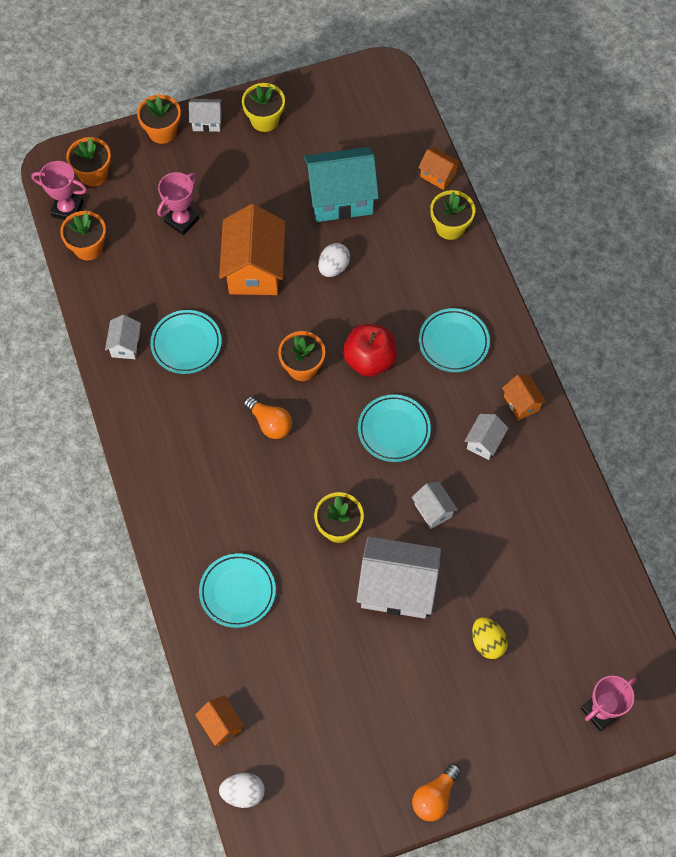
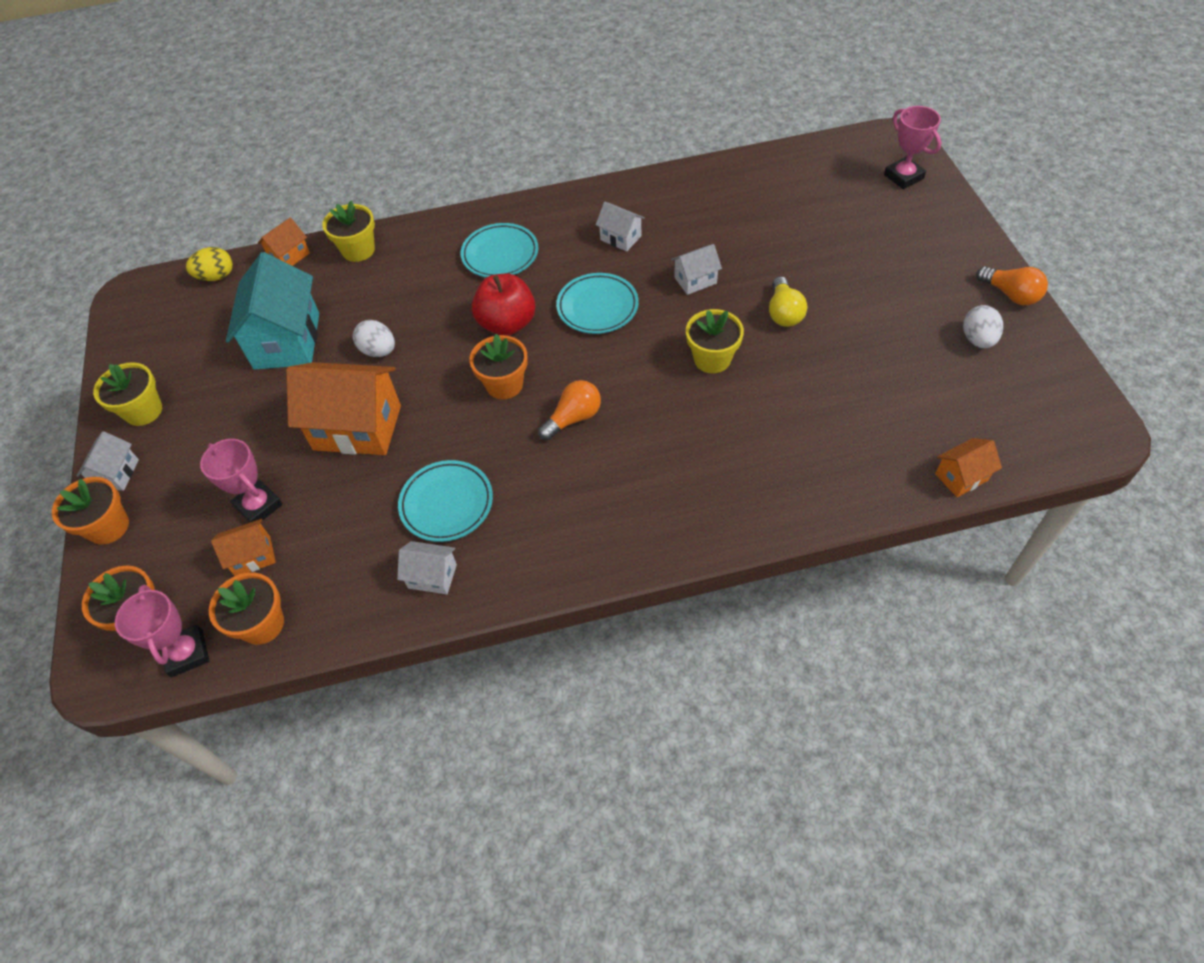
camera: 80 degrees left, 10 degrees down
pink trophy [31,161,87,220] -> pink trophy turned 45 degrees counterclockwise [115,585,210,677]
turquoise plate [199,553,276,628] -> none
white egg [219,773,265,808] -> white egg moved to [963,305,1003,348]
white house [357,537,441,619] -> yellow light bulb [769,276,807,327]
yellow egg [472,617,508,659] -> yellow egg moved to [186,247,233,281]
orange house [502,375,546,420] -> orange house moved to [211,519,276,576]

